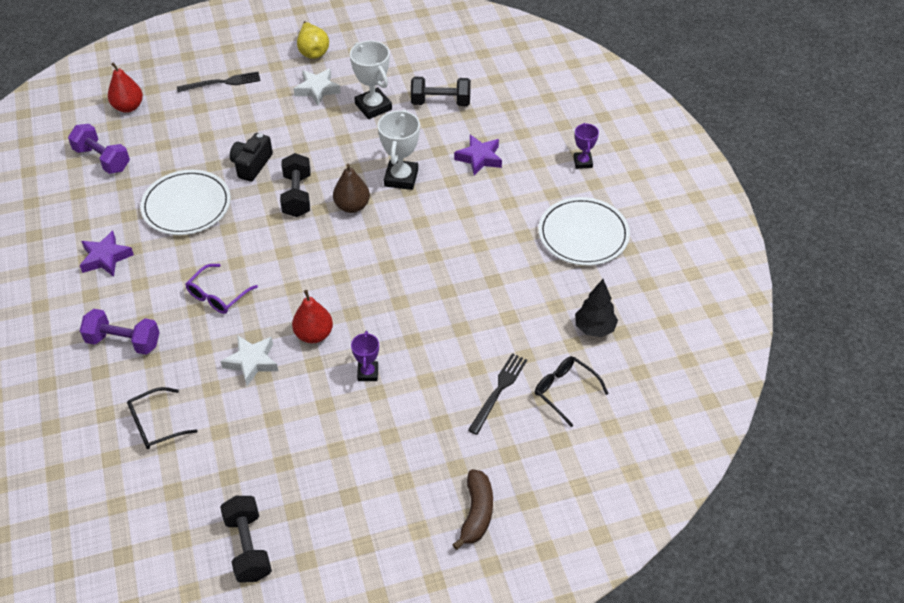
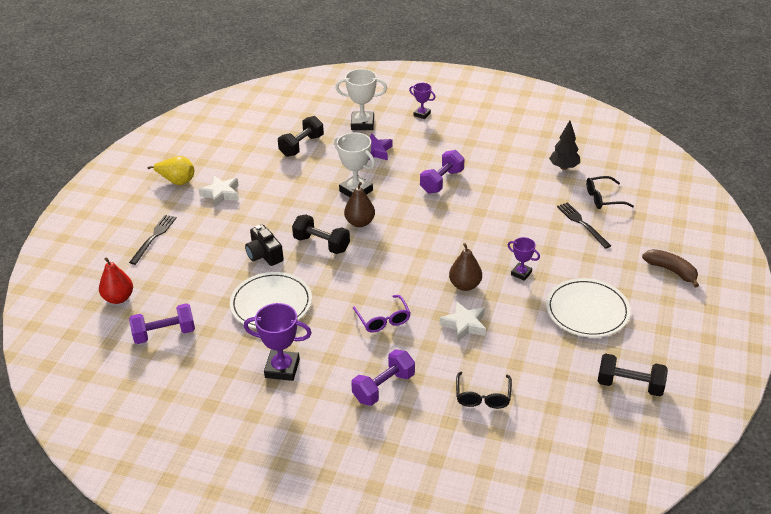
camera: 55 degrees left, 10 degrees down
purple star [79,231,134,277] -> purple trophy [244,303,312,381]
red pear [292,290,333,343] -> brown pear [449,243,482,291]
white trophy [350,41,392,119] -> white trophy moved to [335,69,387,130]
white plate [538,197,630,266] -> white plate moved to [546,278,631,337]
none -> purple dumbbell [420,150,464,193]

